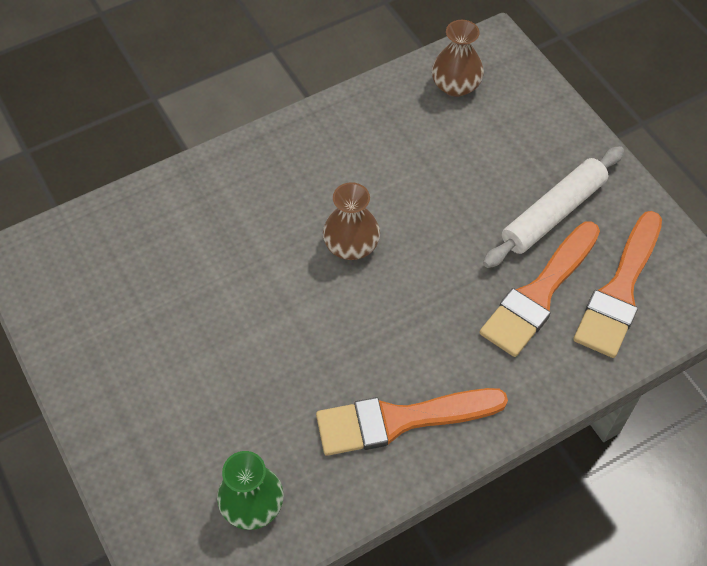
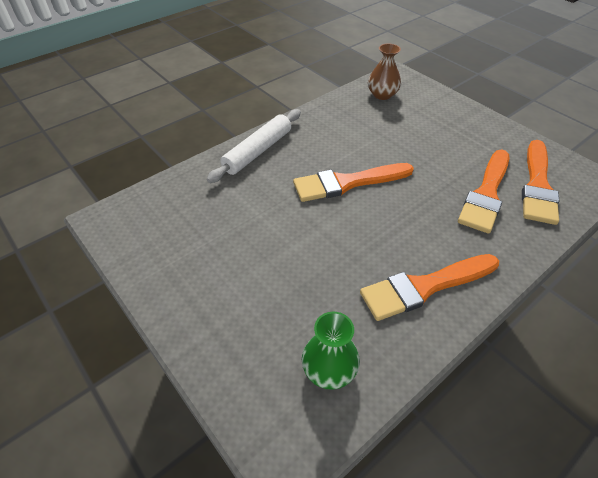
camera: 10 degrees left, 10 degrees down
brown vase [323,182,380,260] -> orange brush [293,163,414,202]
white rolling pin [483,146,624,268] -> white rolling pin moved to [207,109,301,183]

